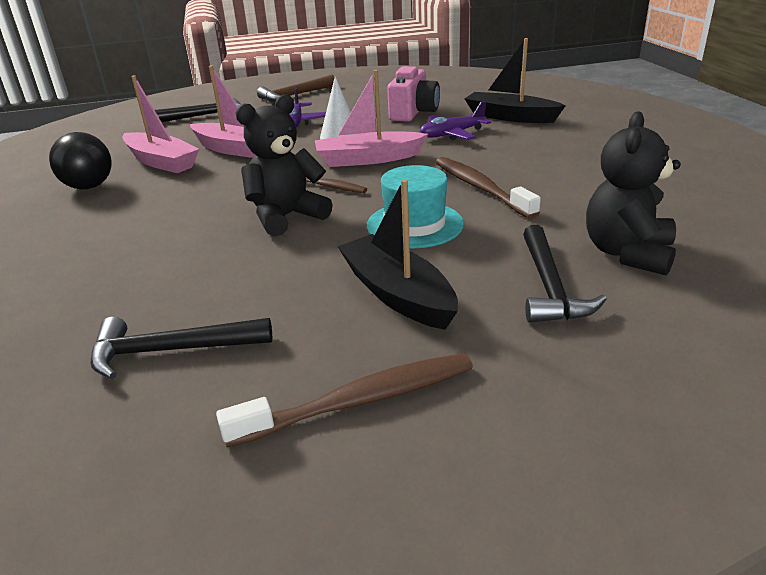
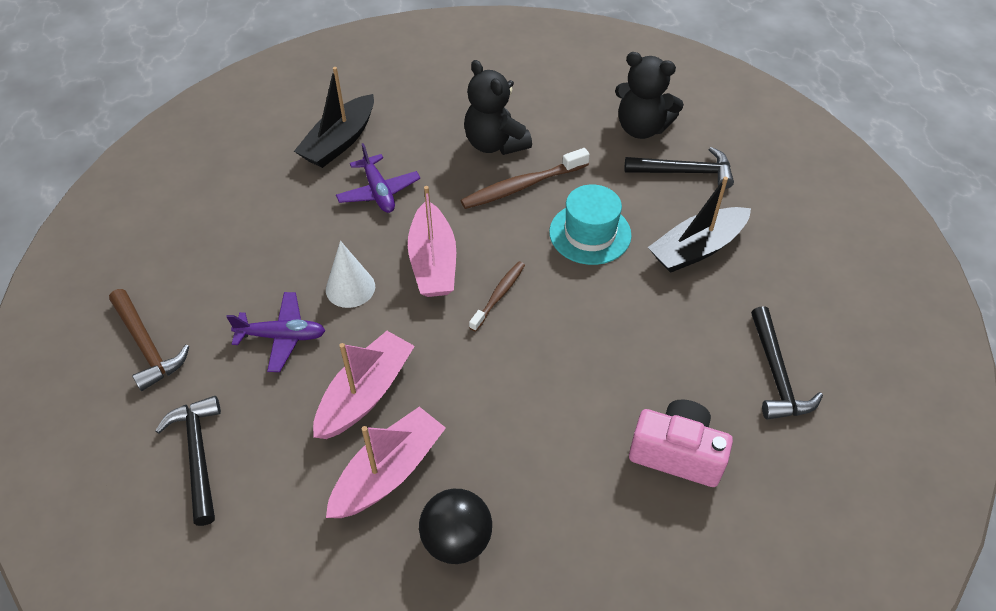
camera: 90 degrees left, 20 degrees up
brown toothbrush [216,353,473,447] -> none
black teddy bear [236,94,333,236] -> black teddy bear moved to [464,60,532,155]
pink camera [387,66,440,122] -> pink camera moved to [629,399,733,487]

